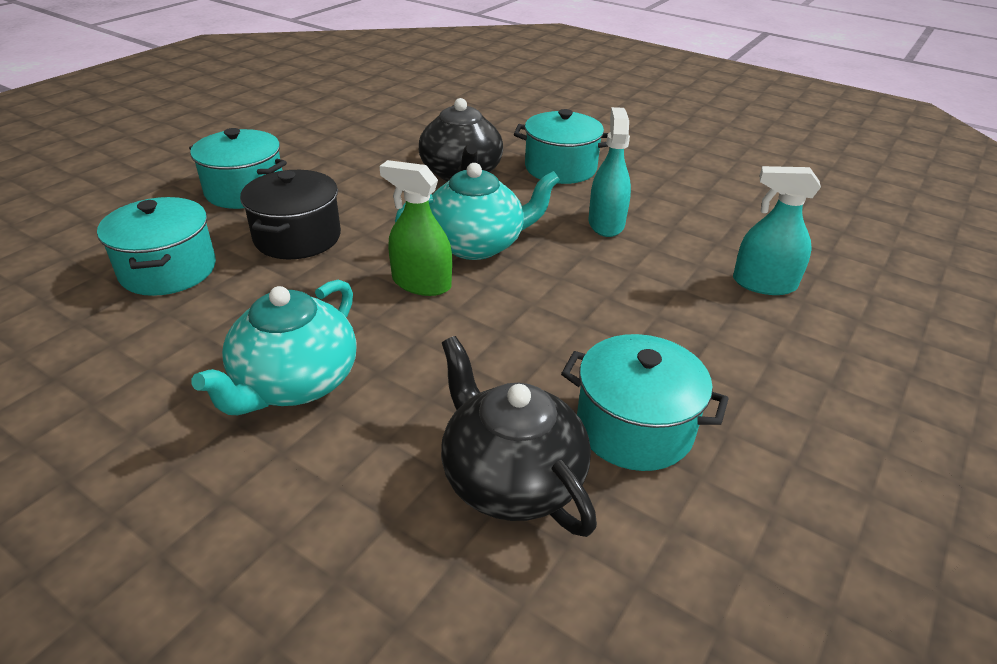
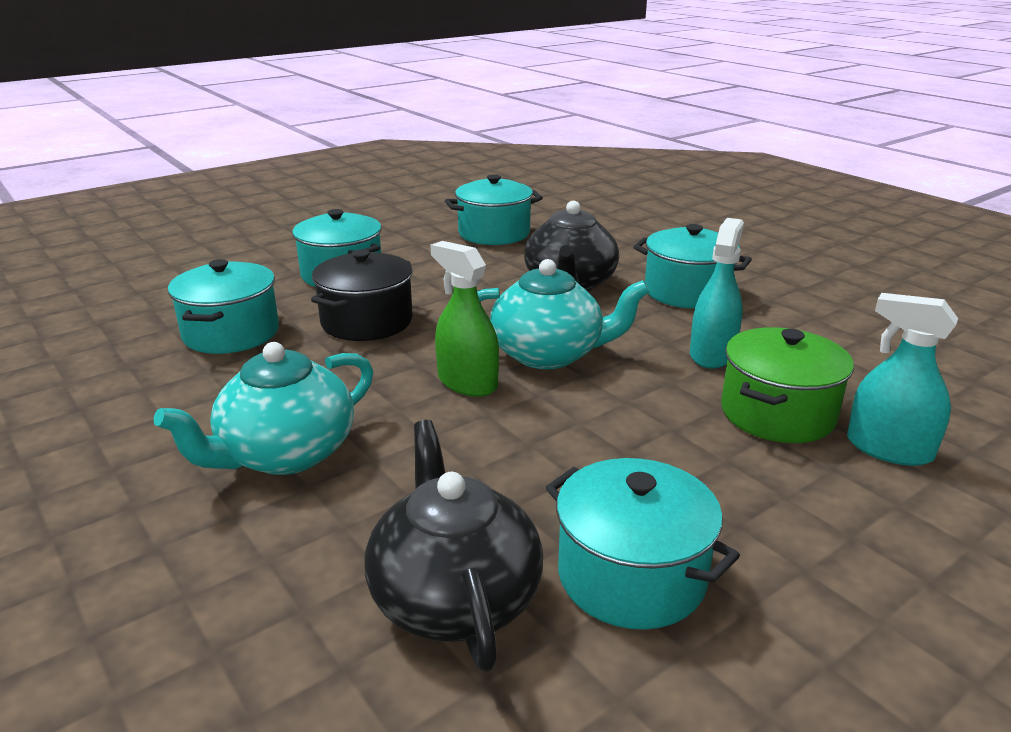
camera: 20 degrees right, 10 degrees down
none -> turquoise pot [445,174,543,245]
none -> green pot [721,327,854,443]

